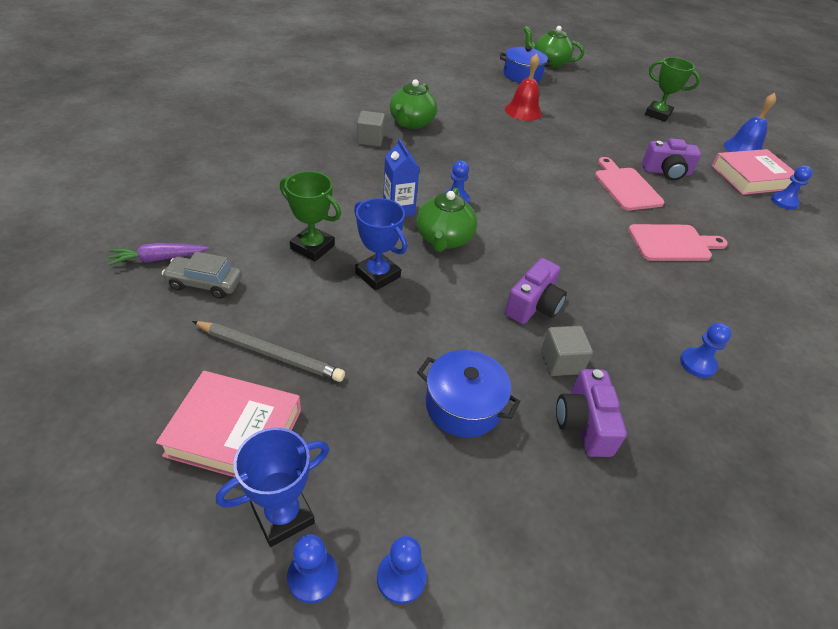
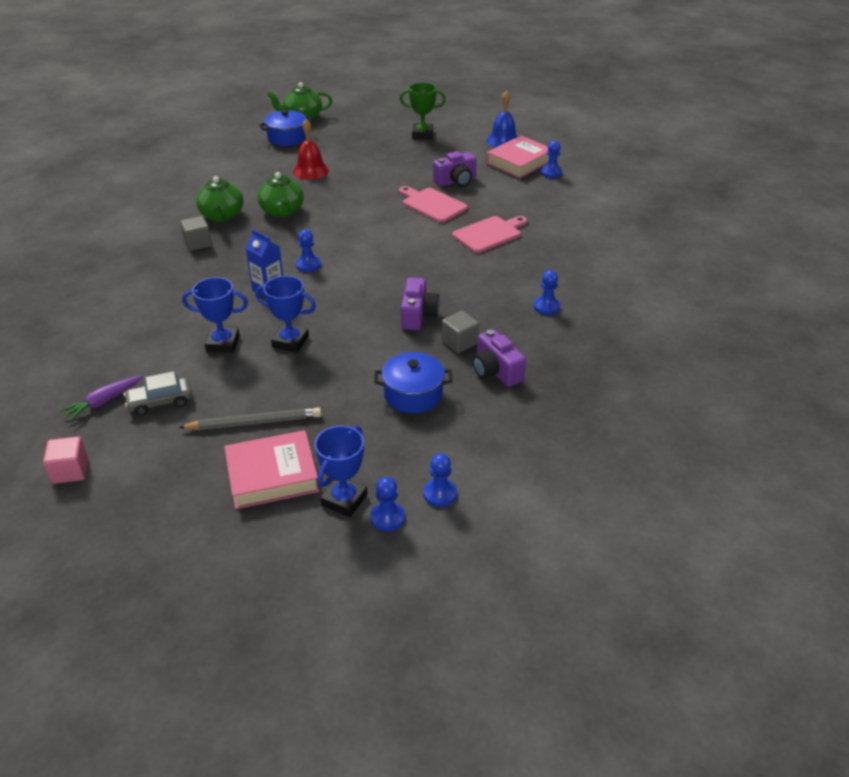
camera: 25 degrees left, 5 degrees down
green trophy [280,171,341,261] -> blue trophy [182,277,248,352]
green teapot [416,187,477,252] -> green teapot moved to [257,172,304,217]
none -> pink cube [43,436,88,484]

